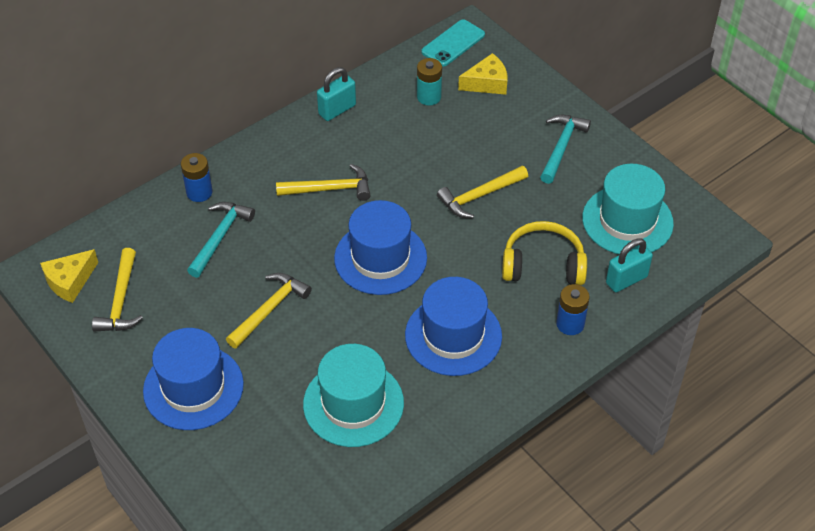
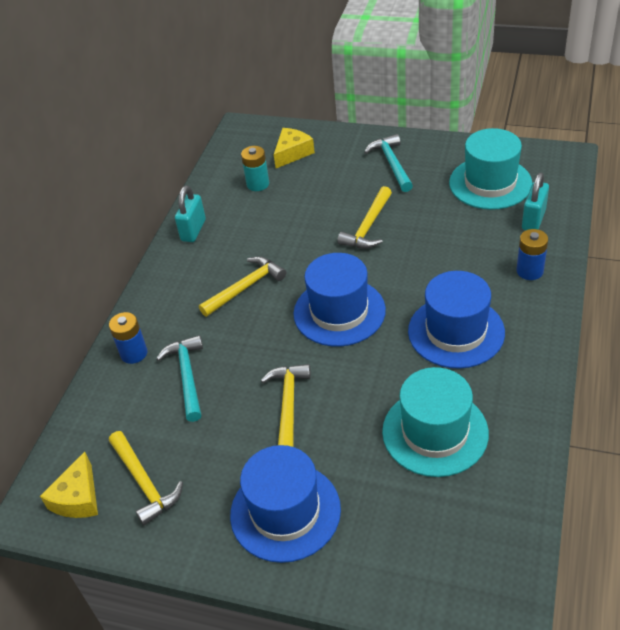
camera: 30 degrees left, 5 degrees down
turquoise phone [421,19,485,66] -> none
yellow headphones [502,221,587,285] -> none

